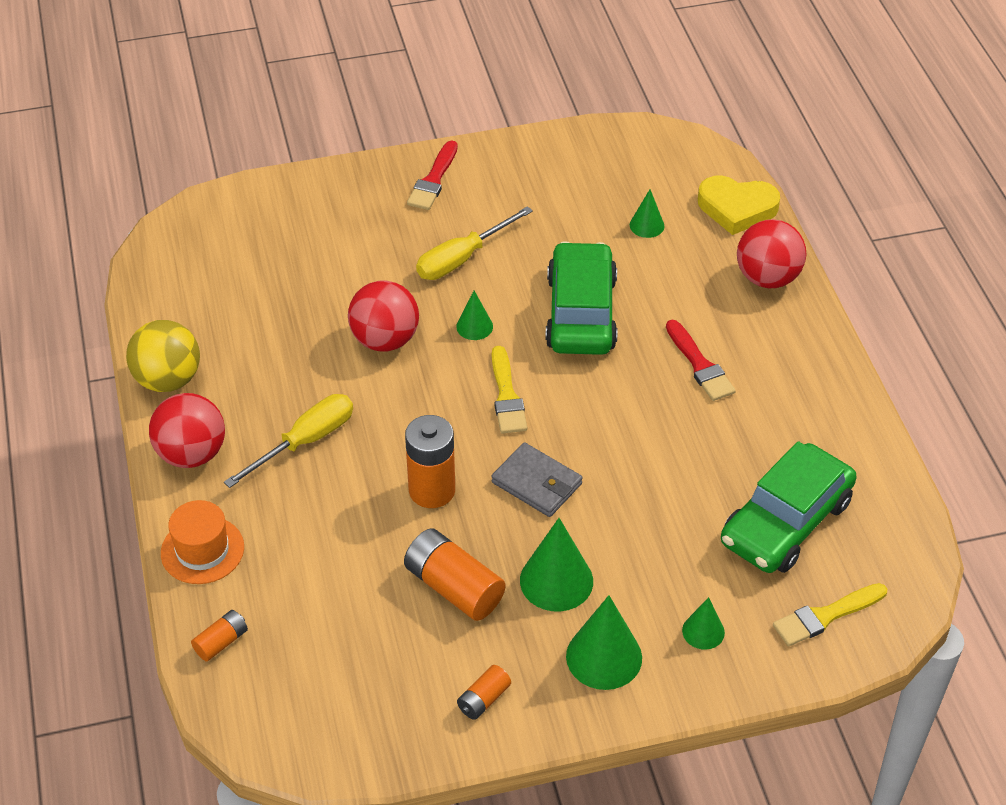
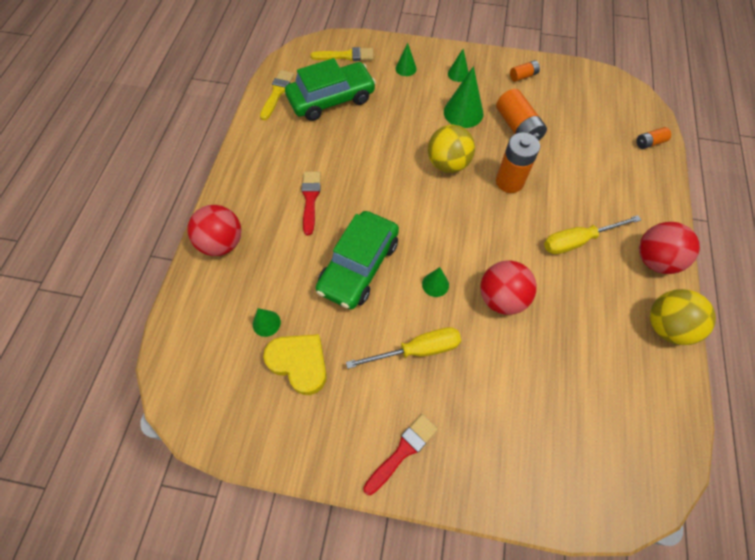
camera: 155 degrees left, 15 degrees up
orange hat [161,500,244,584] -> none
yellow brush [492,346,527,434] -> yellow brush moved to [260,70,294,120]
grey wallet [492,442,583,517] -> yellow ball [428,125,475,173]
green cone [566,595,642,690] -> green cone [448,49,469,82], size x0.56
yellow heart [698,176,780,235] -> yellow heart moved to [263,334,327,395]

